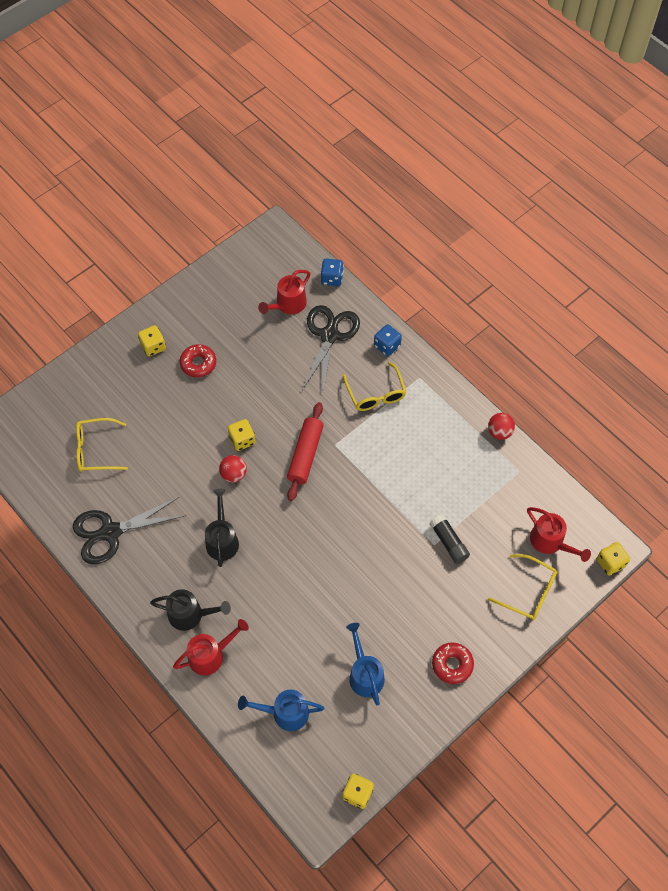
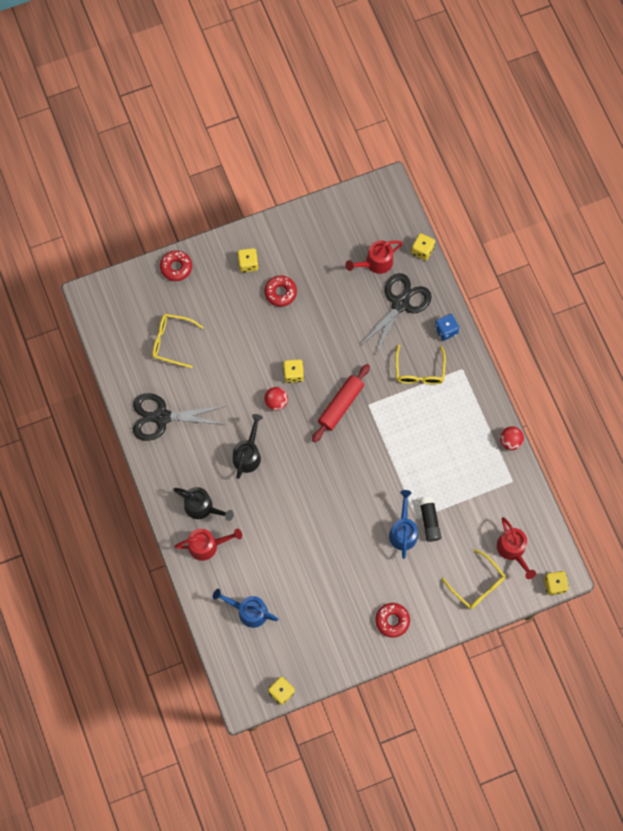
camera: 20 degrees right, 10 degrees up
blue dice [321,259,344,286] -> yellow dice [411,233,435,260]
blue watering can [346,623,384,705] -> blue watering can moved to [389,490,418,559]
none -> red donut [160,250,192,281]

